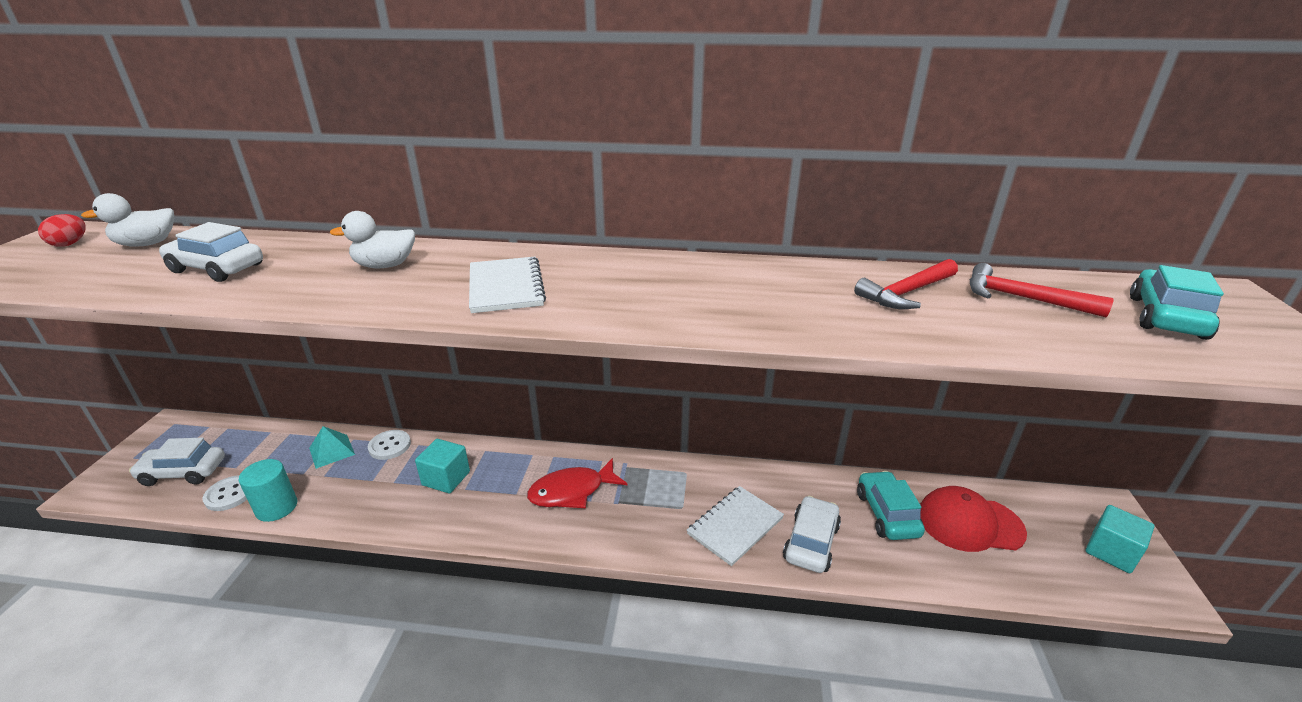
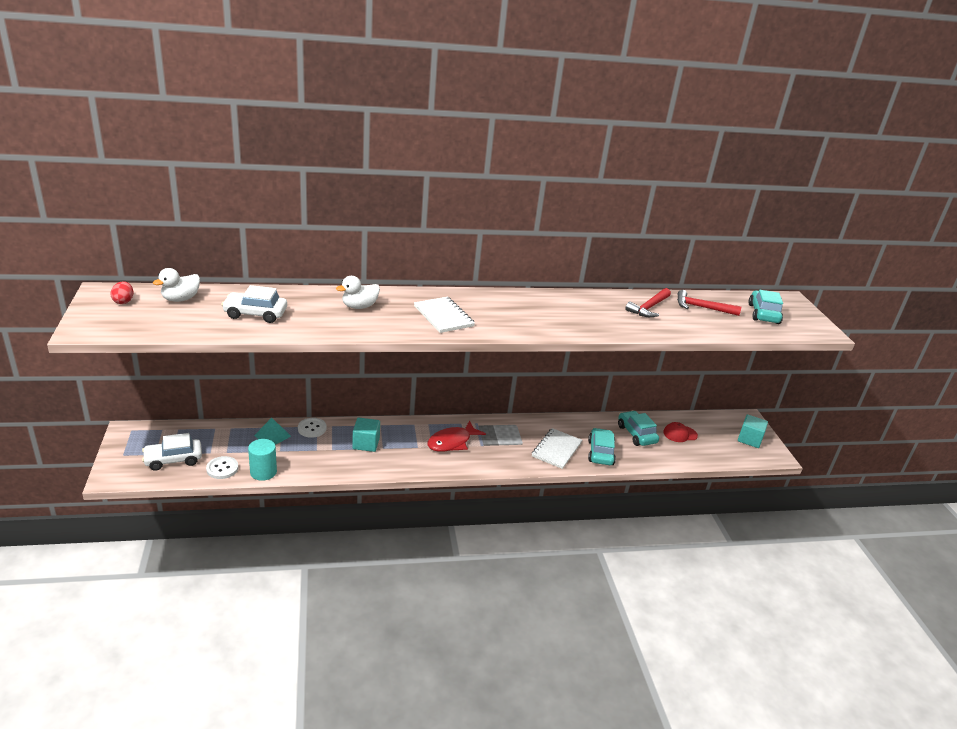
camera: 20 degrees left, 0 degrees up
white car [783,496,841,573] -> turquoise car [588,428,616,465]
red cap [920,486,1027,552] -> red cap [663,422,698,442], size x0.60

